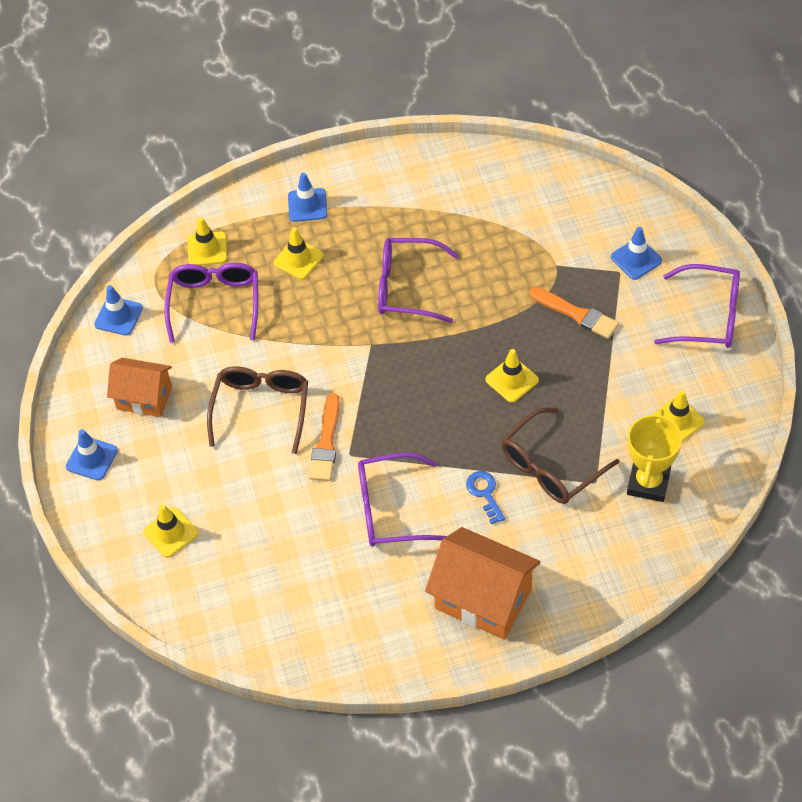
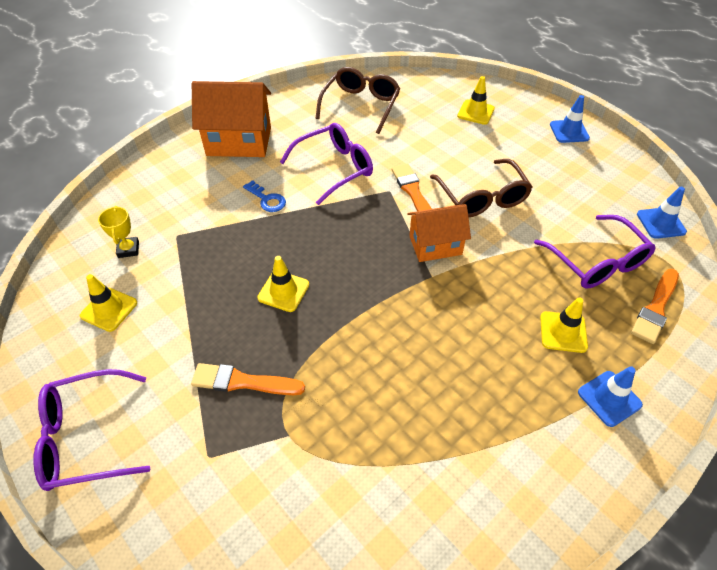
camera: 150 degrees right, 5 degrees down
orange house [107,358,172,417] -> orange house moved to [407,204,471,262]
yellow traffic cone [188,217,227,265] -> orange brush [631,269,679,344]
purple glasses [378,238,459,323] -> none
brown glasses [501,407,620,504] -> brown glasses moved to [316,67,400,134]
blue traffic cone [611,227,662,280] -> none
yellow trophy [627,409,682,502] -> yellow trophy [98,206,139,258], size x0.58

